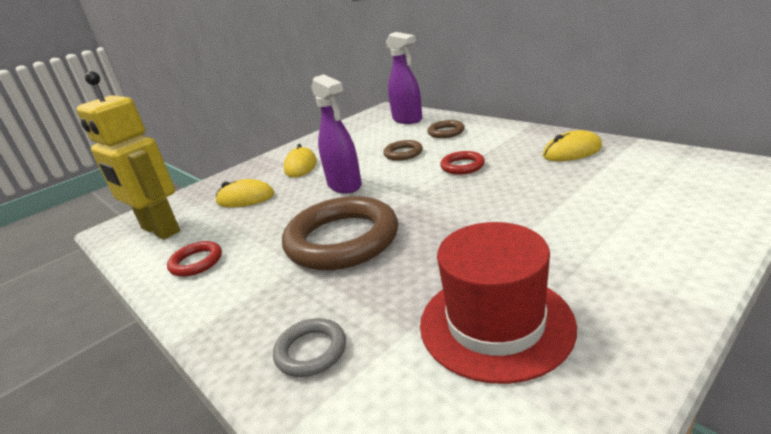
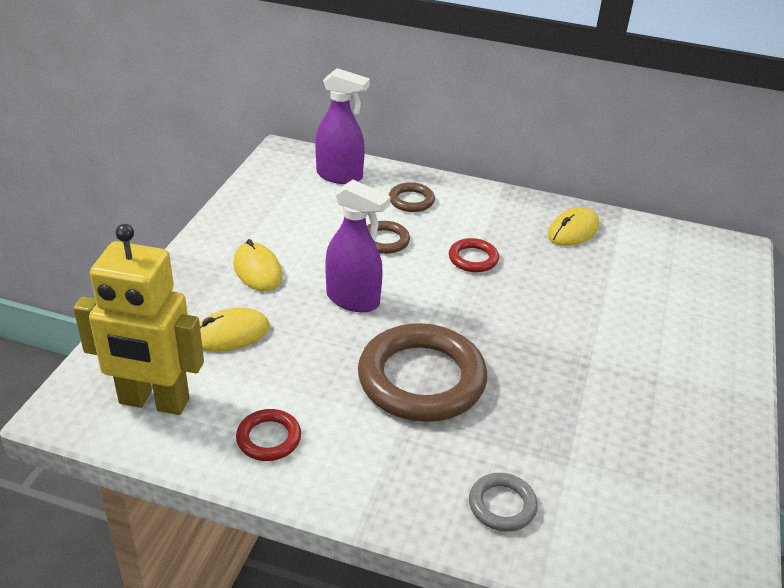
camera: 35 degrees left, 10 degrees up
red hat [420,222,577,384] -> none

